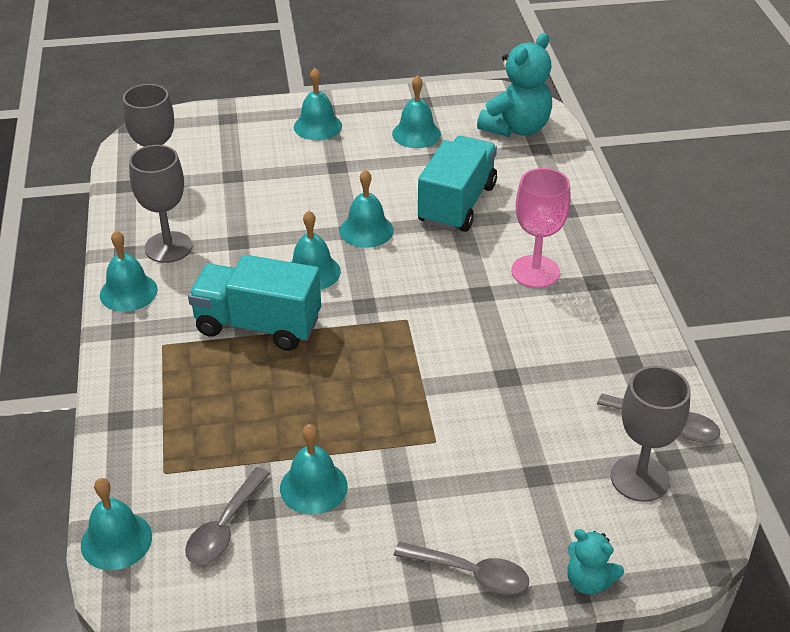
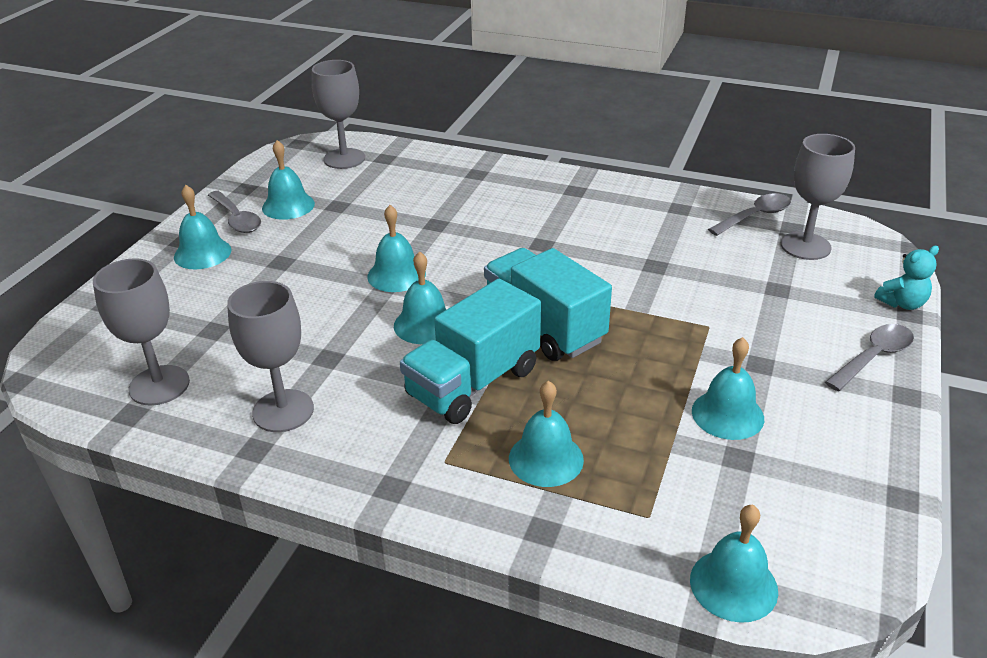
camera: 60 degrees left, 5 degrees down
turquoise bell [100,230,158,312] -> turquoise bell moved to [509,381,584,487]
grey spoon [185,467,270,565] -> grey spoon moved to [208,191,261,233]
turquoise truck [418,136,497,232] -> turquoise truck moved to [484,248,612,361]
turquoise teddy bear [477,33,552,137] -> grey goblet [312,60,365,169]
pink goblet [511,168,571,288] -> none

